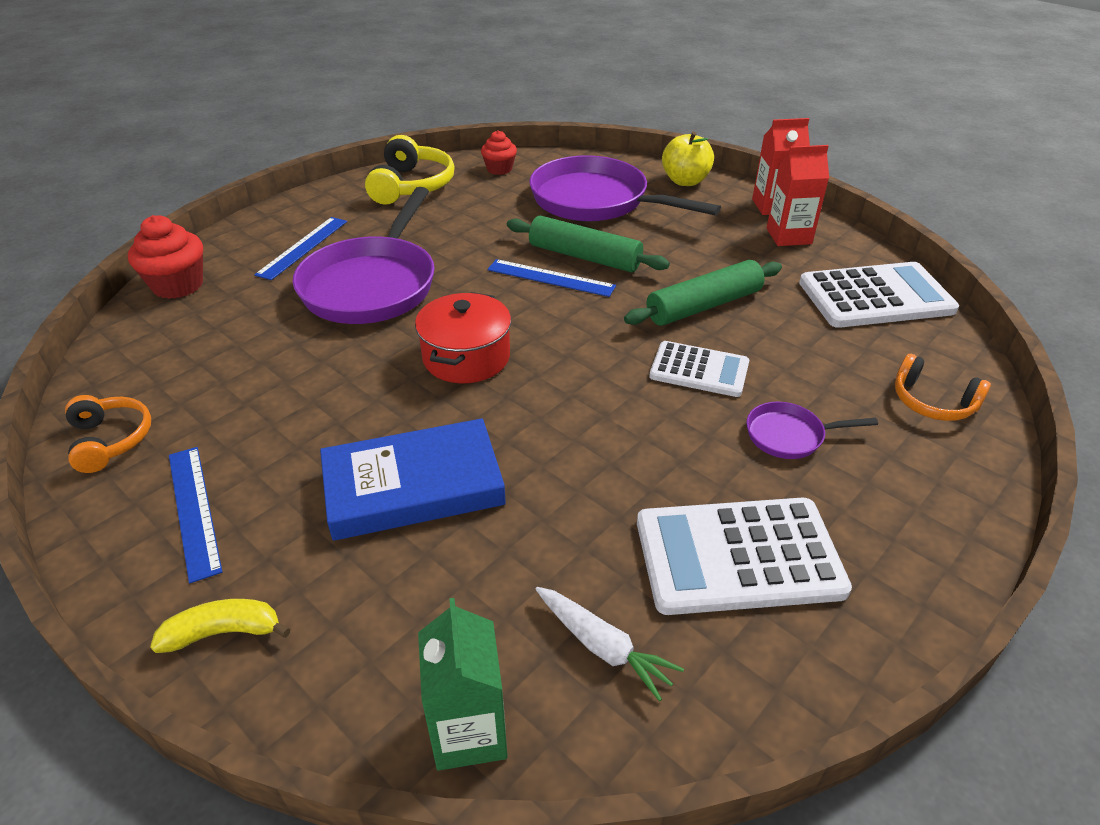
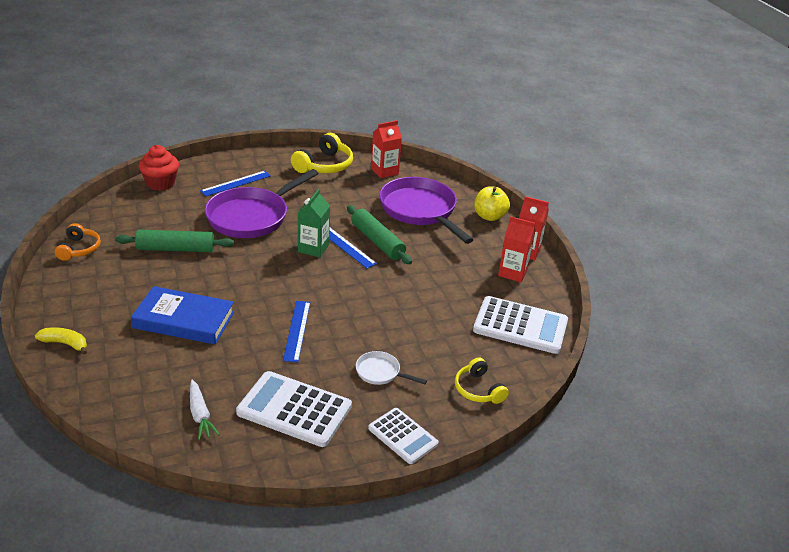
camera: 25 degrees right, 5 degrees down
blue ruler [169,447,222,583] -> blue ruler moved to [283,301,310,362]
red pot [415,292,511,383] -> none
green carton [418,598,508,771] -> green carton moved to [298,189,330,258]
red cupcake [481,130,517,175] -> red carton [371,120,402,178]
green rolling pin [624,260,782,326] -> green rolling pin moved to [115,229,234,252]
white calculator [649,341,749,397] -> white calculator moved to [368,408,439,464]
purple pan [746,402,878,459] -> white pan [356,351,427,385]
orange headphones [895,354,991,421] -> yellow headphones [455,357,509,404]

